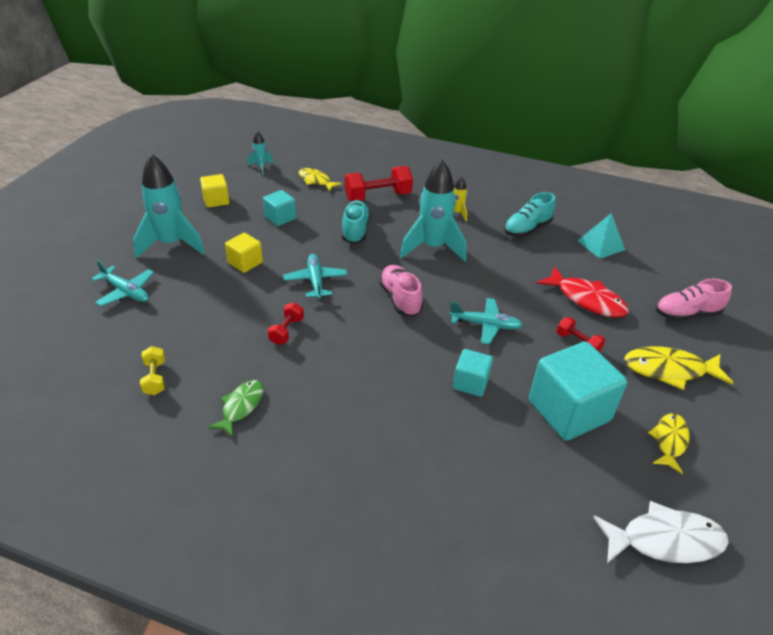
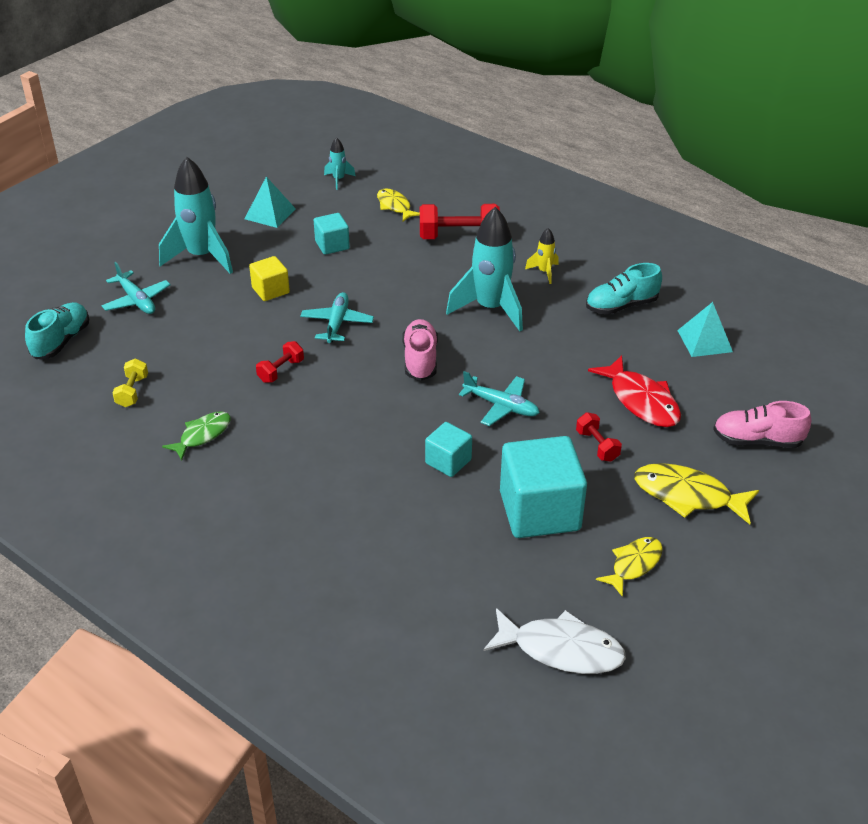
camera: 20 degrees right, 0 degrees up
yellow cube [200,174,229,208] -> turquoise pyramid [245,177,296,228]
turquoise shoe [342,200,370,244] -> turquoise shoe moved to [25,302,89,359]

